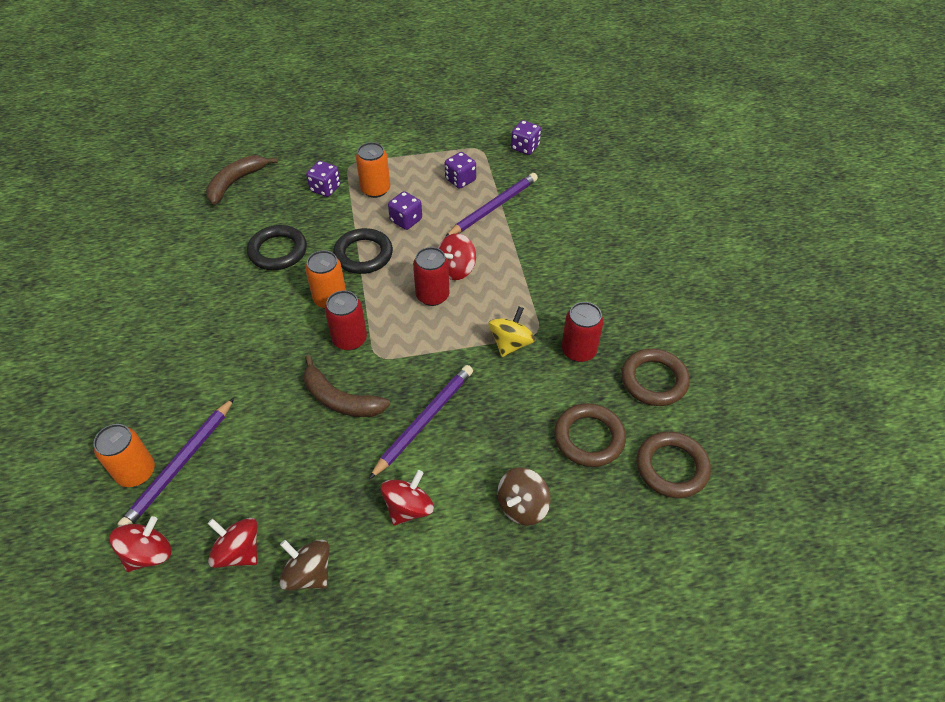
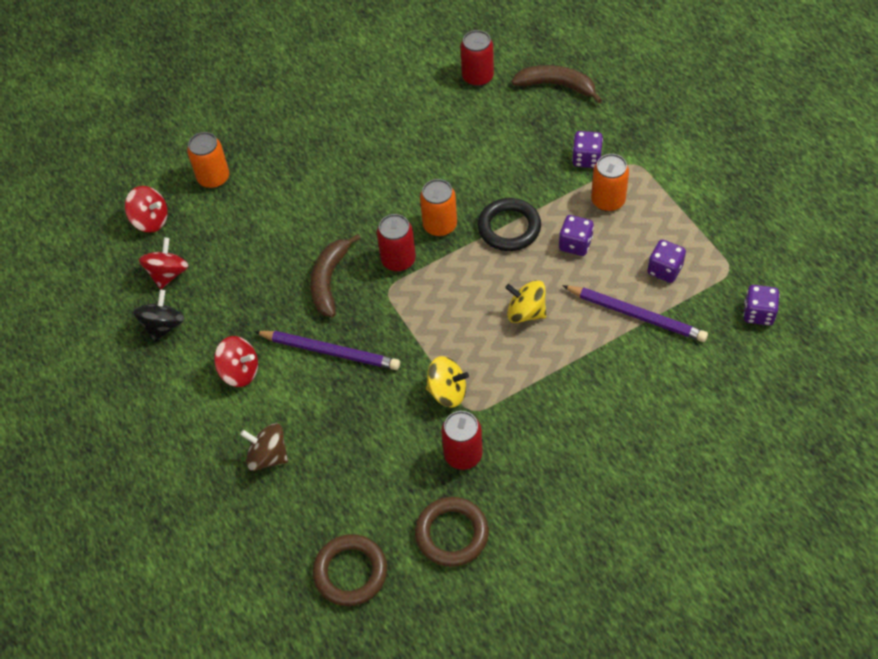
camera: 75 degrees right, 5 degrees up
purple pencil [117,398,234,527] -> none
black ring [247,225,307,270] -> none
brown spinning top [279,540,330,590] -> black spinning top [133,290,184,342]
red can [413,247,449,306] -> red can moved to [461,30,494,87]
red spinning top [438,234,476,280] -> yellow spinning top [505,280,546,323]
brown ring [554,403,626,467] -> none

